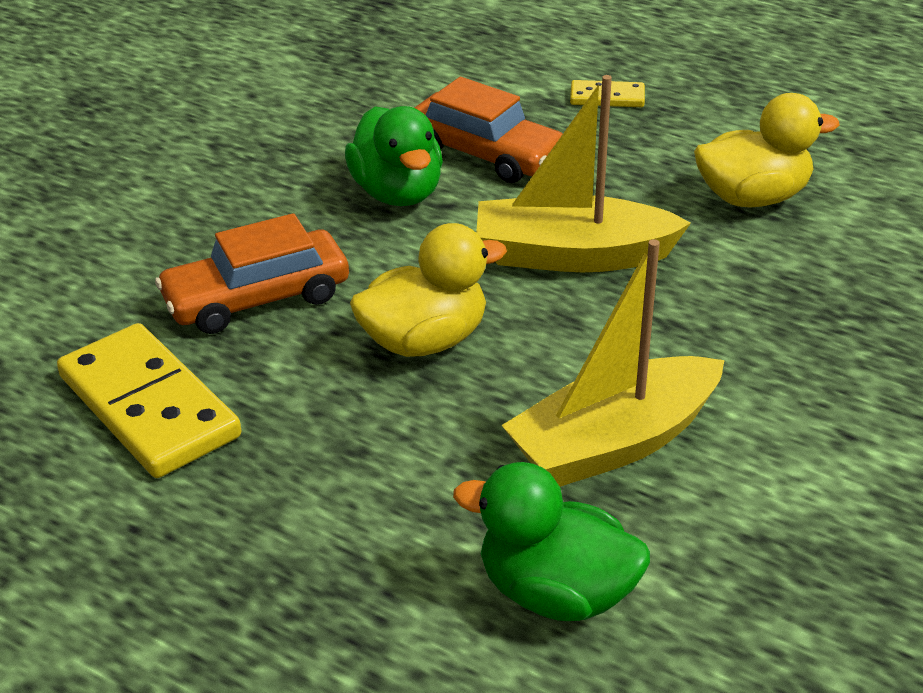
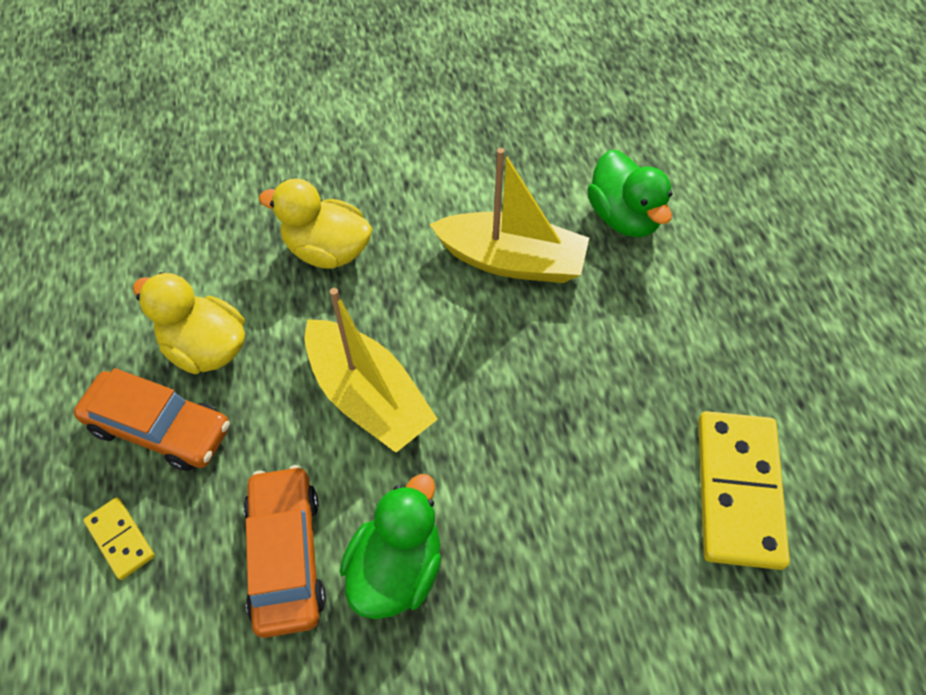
camera: 135 degrees left, 20 degrees up
orange car [155,213,349,334] -> orange car moved to [74,368,230,471]
yellow duck [350,223,507,357] -> yellow duck moved to [259,178,372,269]

